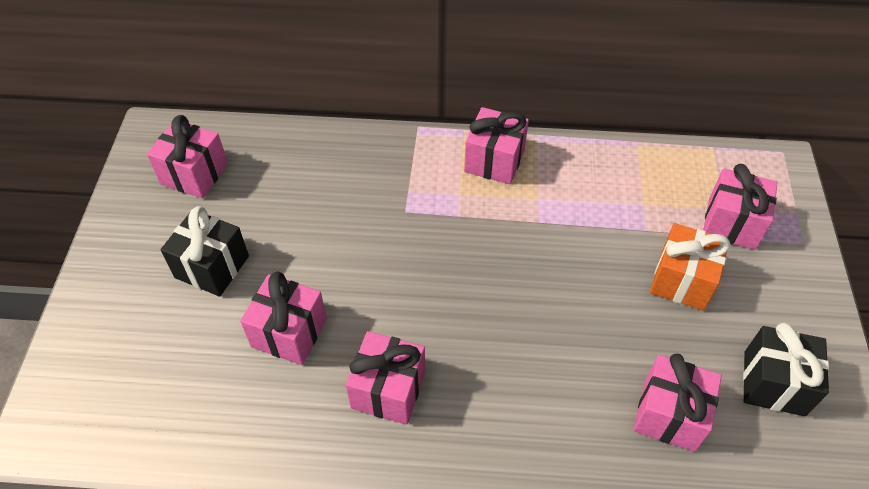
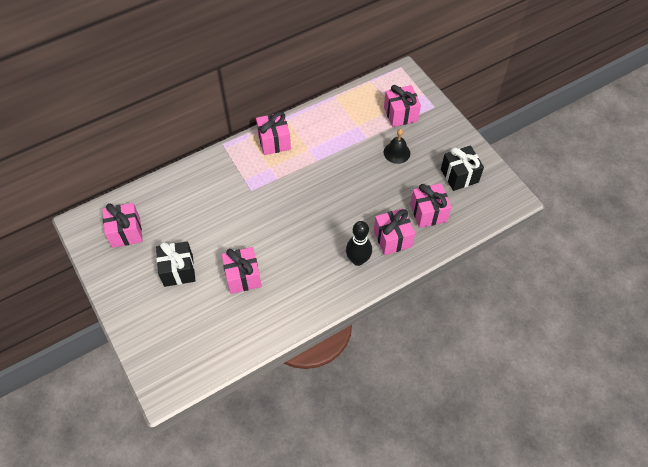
camera: 35 degrees left, 5 degrees up
pink gift [346,331,425,425] -> pink gift moved to [374,208,415,255]
orange gift [650,223,731,311] -> black bell [384,129,410,164]
none -> black bowling pin [346,221,372,266]

